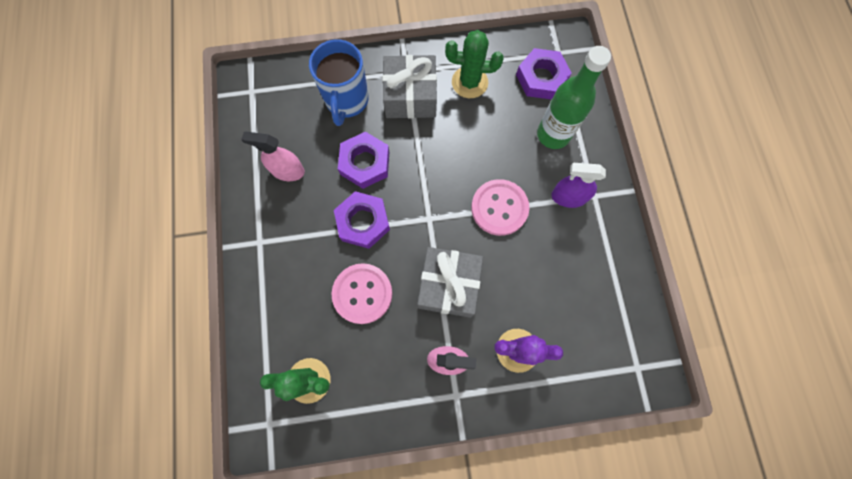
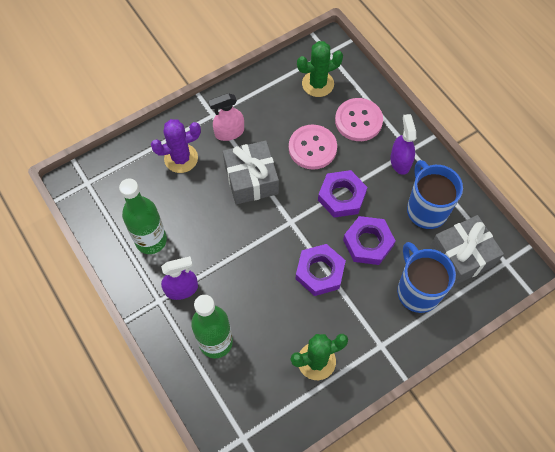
camera: 155 degrees right, 10 degrees down
pink spray bottle [241,132,305,181] -> blue mug [407,160,463,229]
grey gift [382,55,437,118] -> grey gift moved to [430,215,504,286]
pink button [471,179,529,236] -> pink button moved to [335,98,383,141]
purple nut [516,48,572,100] -> purple nut moved to [296,244,346,296]
none -> green bottle [119,179,167,254]
none -> purple spray bottle [390,114,416,175]

